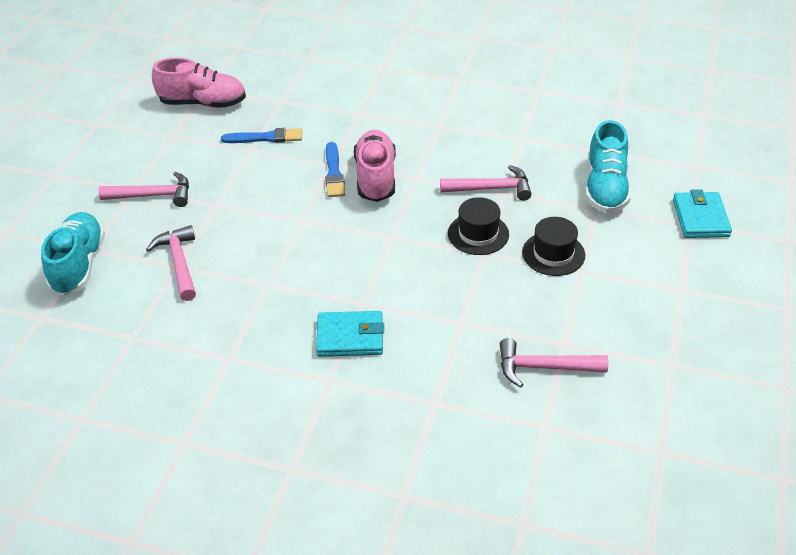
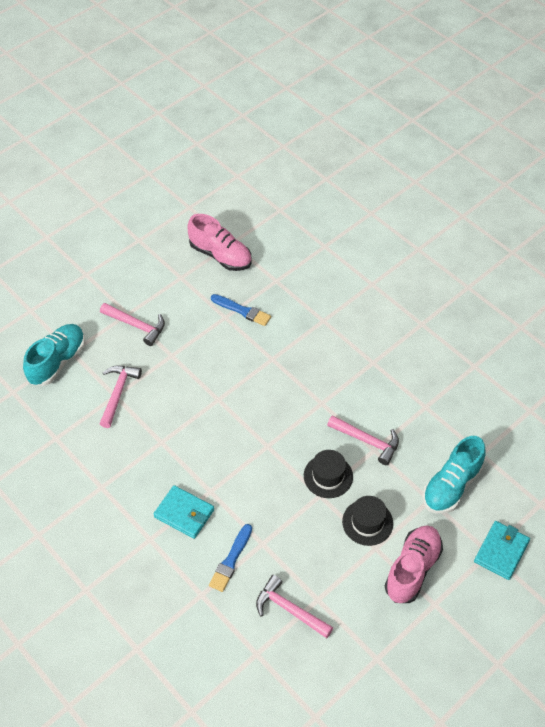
camera: 30 degrees right, 10 degrees up
blue brush [325,142,345,197] -> blue brush moved to [209,524,252,592]
pink shoe [354,130,396,202] -> pink shoe moved to [385,525,443,603]

